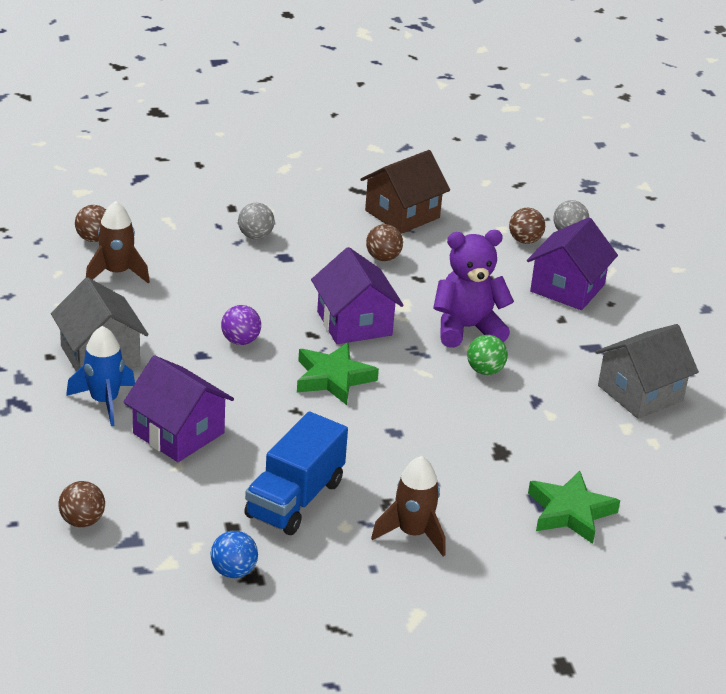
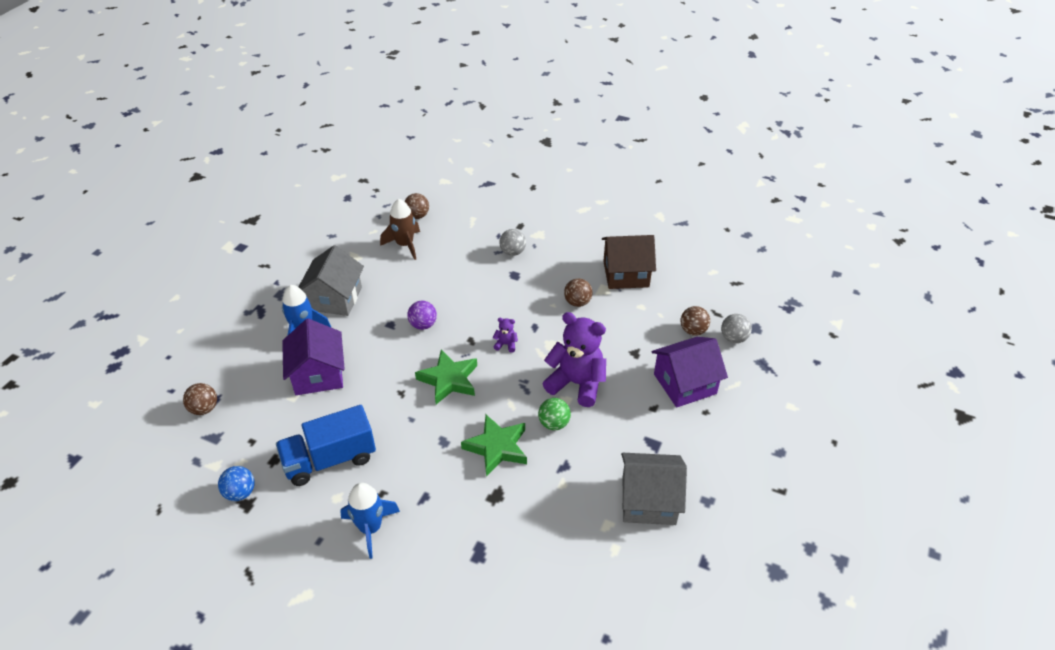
camera: 40 degrees right, 10 degrees up
purple house [311,247,404,344] -> purple teddy bear [493,318,518,353]
brown rocket [371,456,446,557] -> blue rocket [340,483,400,559]
green star [528,471,620,544] -> green star moved to [461,415,527,477]

